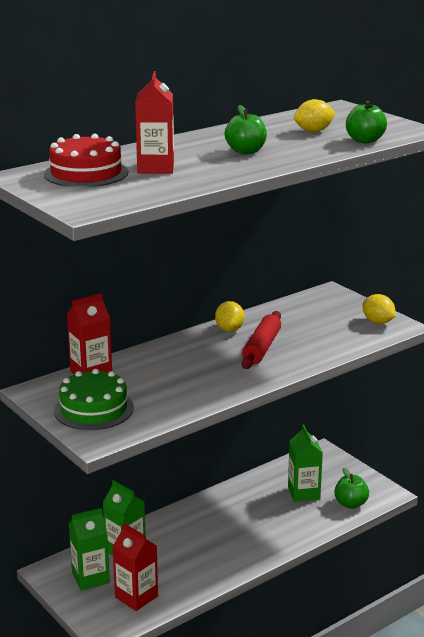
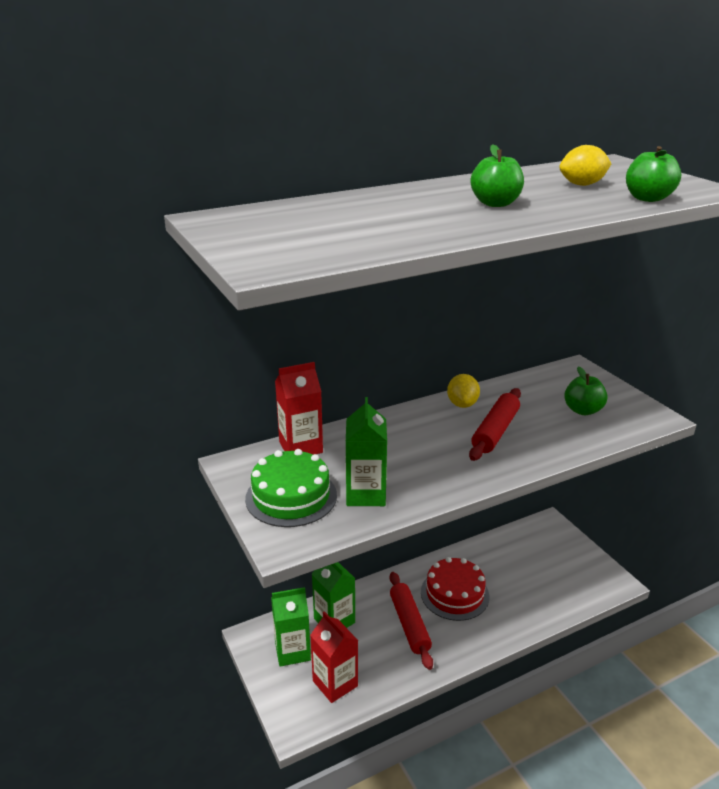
camera: 10 degrees right, 5 degrees up
red cake [44,134,128,187] -> red cake moved to [421,557,489,621]
red carton [135,71,174,173] -> none
green carton [288,425,323,502] -> green carton moved to [346,397,387,506]
green apple [334,468,369,509] -> green apple moved to [564,366,608,415]
yellow lemon [363,294,396,324] -> none
none -> red rolling pin [389,572,433,670]

